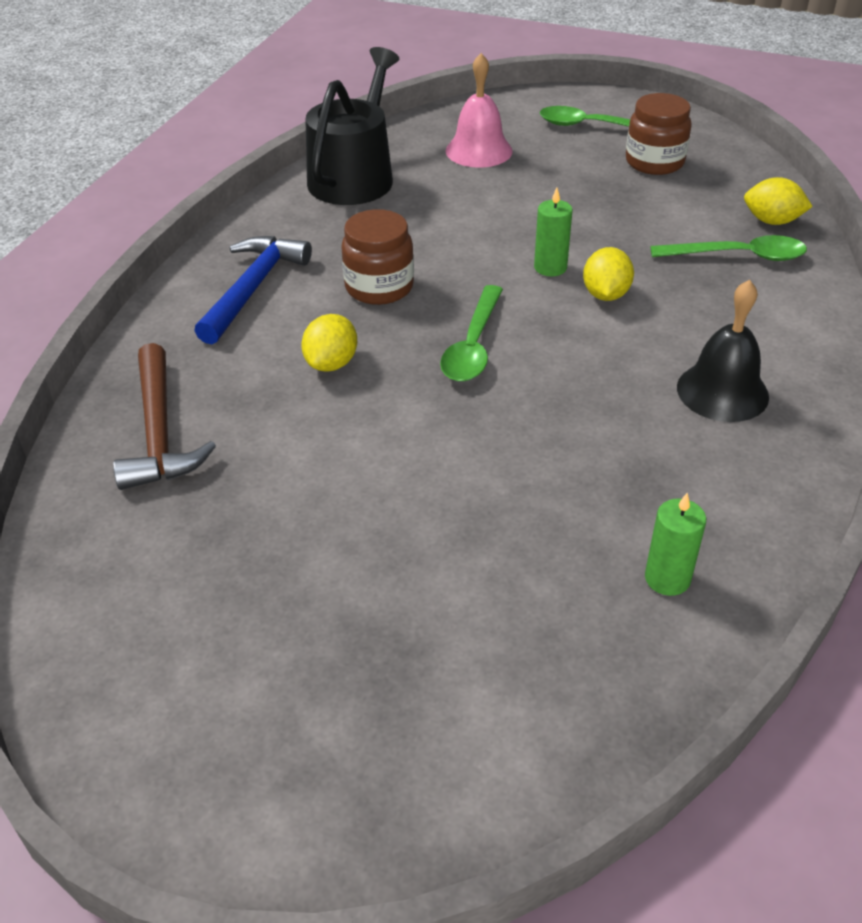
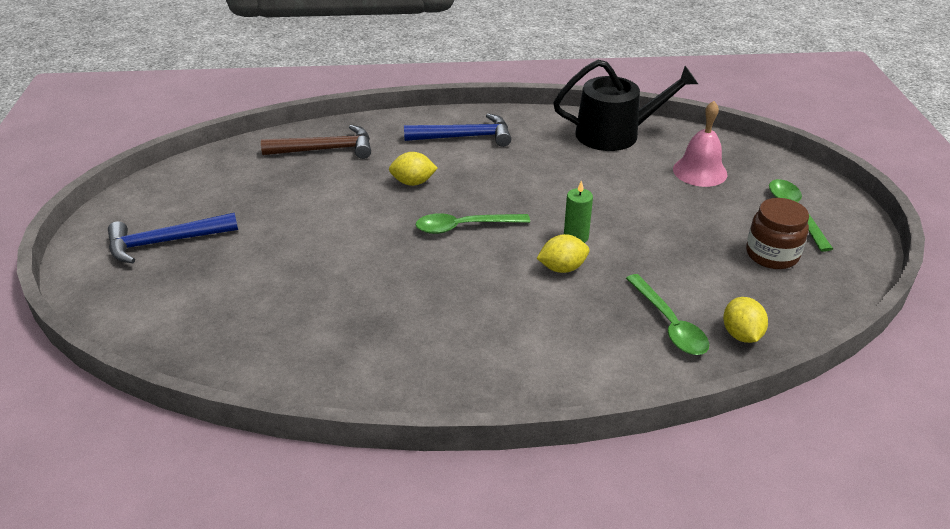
camera: 65 degrees right, 5 degrees down
brown hammer [113,343,216,490] -> brown hammer turned 150 degrees counterclockwise [261,125,371,159]
brown jar [341,209,414,305] -> none
green candle [645,493,706,596] -> none
black bell [677,280,769,422] -> none
none -> blue hammer [108,213,238,263]

